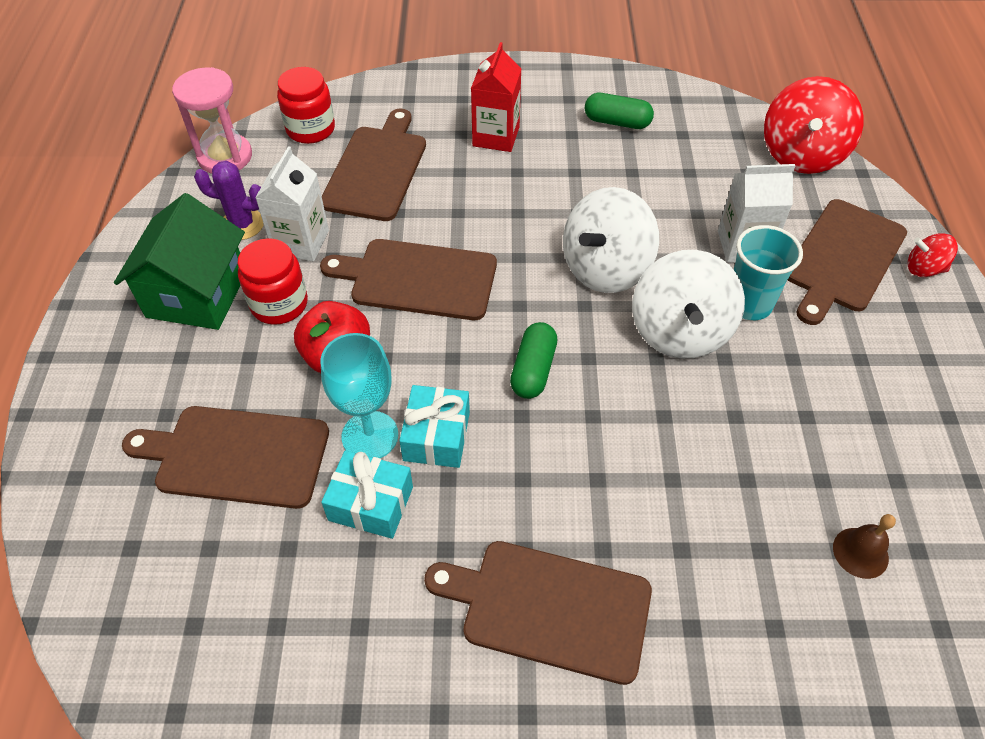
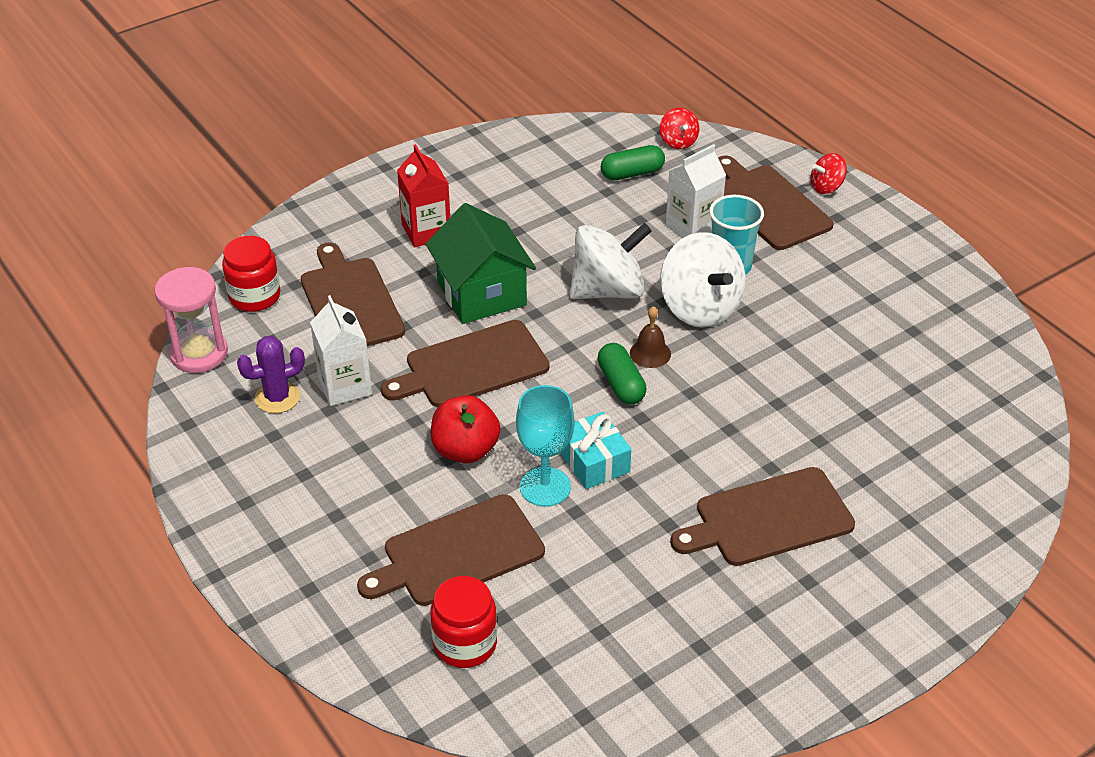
camera: 35 degrees left, 10 degrees down
green house [114,193,245,330] -> green house moved to [426,203,536,324]
red jar [238,238,308,325] -> red jar moved to [430,576,497,668]
turquoise gift [321,450,413,539] -> none
white spinning top [563,187,659,293] -> white spinning top turned 120 degrees counterclockwise [570,223,651,299]
green capsule [584,93,654,129] -> green capsule moved to [601,145,665,180]
red spinning top [764,76,863,174] -> red spinning top [660,108,699,149], size x0.49
brown cutting board [788,199,907,325] -> brown cutting board turned 150 degrees clockwise [718,155,834,250]
brown bell [833,514,896,579] -> brown bell moved to [630,306,671,368]

